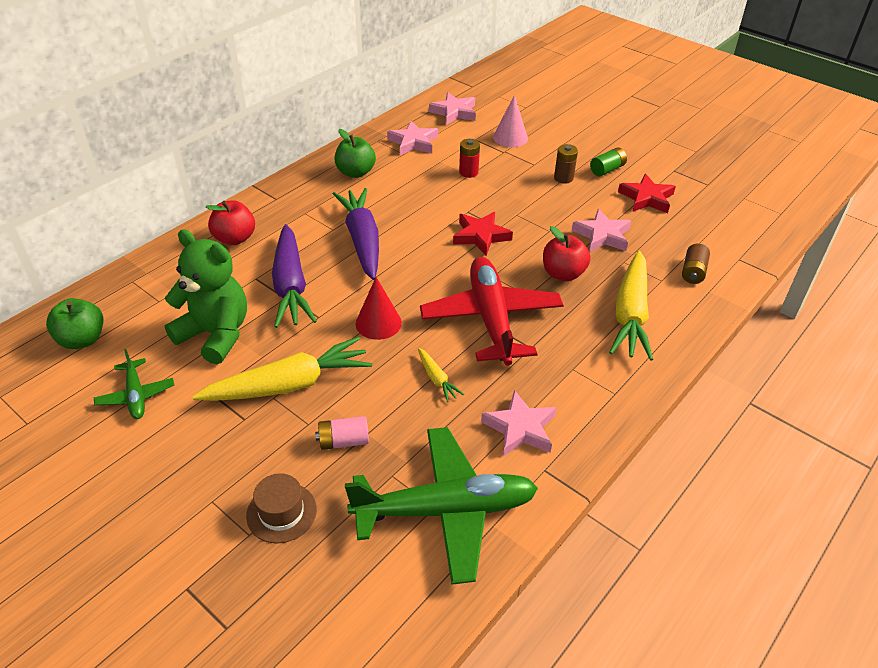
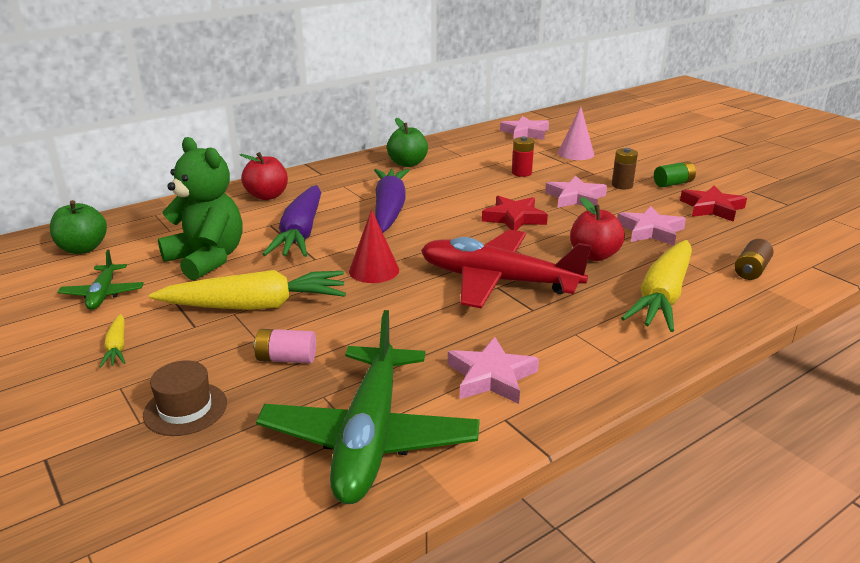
camera: 15 degrees right, 15 degrees down
green plane [345,427,538,585] -> green plane turned 90 degrees clockwise [256,310,480,504]
pink star [387,121,438,155] -> pink star moved to [545,176,607,208]
yellow carrot [418,348,464,402] -> yellow carrot moved to [99,314,125,368]
red plane [420,257,564,366] -> red plane turned 75 degrees counterclockwise [421,230,592,309]

